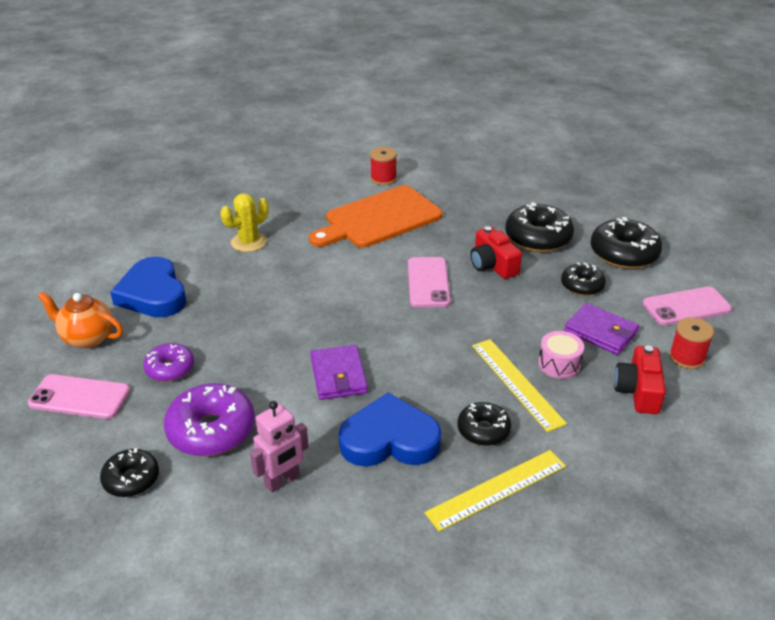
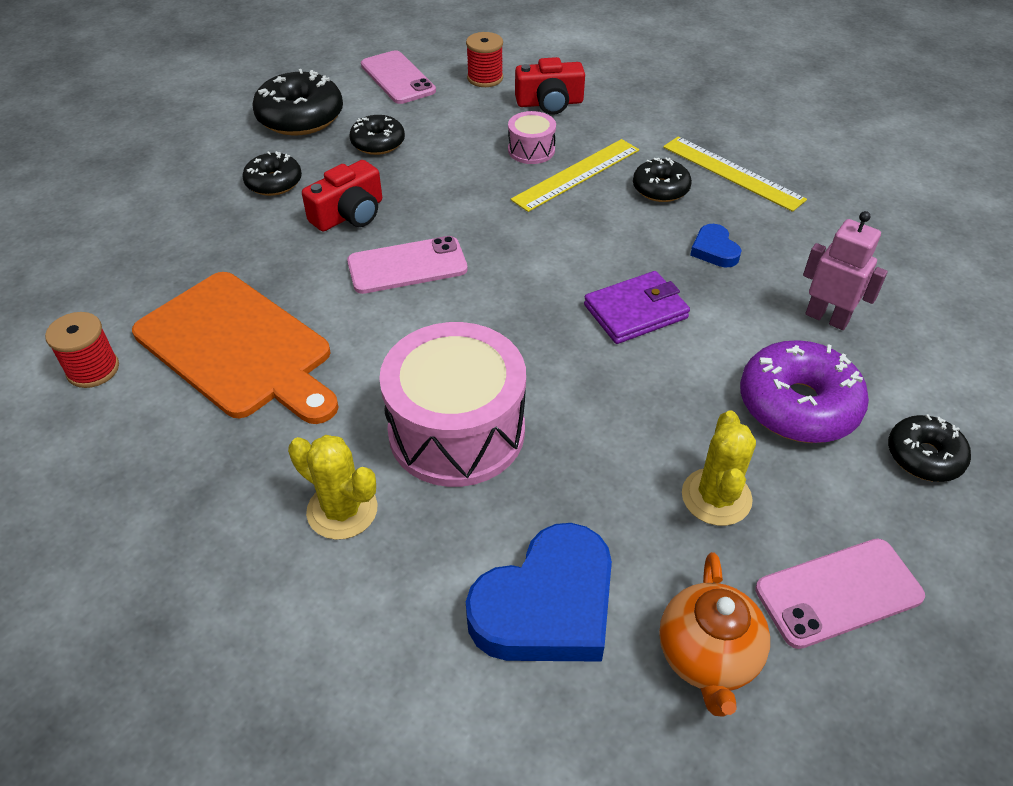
camera: 105 degrees left, 10 degrees up
pink phone [28,374,130,419] -> pink phone turned 75 degrees clockwise [755,539,925,649]
purple donut [143,343,194,382] -> yellow cactus [682,410,756,526]
blue heart [339,392,441,467] -> blue heart [690,224,742,267], size x0.48
black donut [505,202,574,252] -> black donut [242,151,302,196], size x0.60
purple wallet [564,303,639,355] -> none
none -> pink drum [379,322,526,487]

